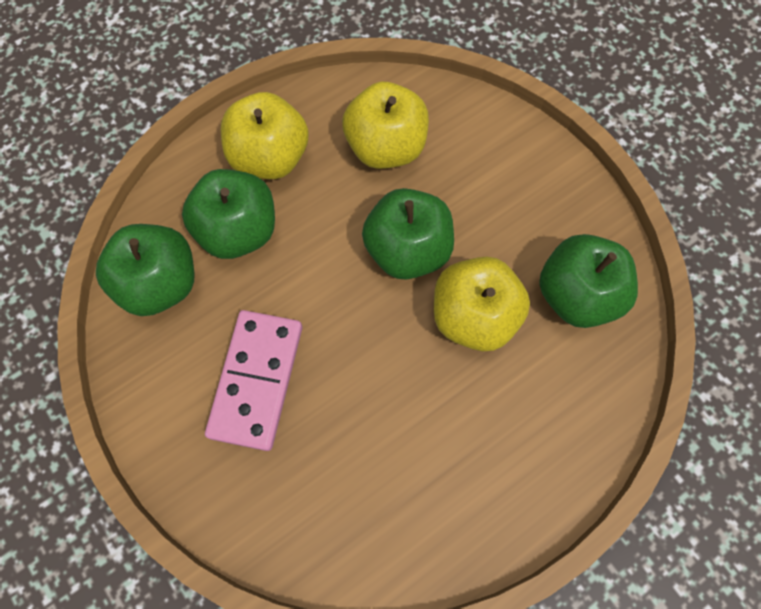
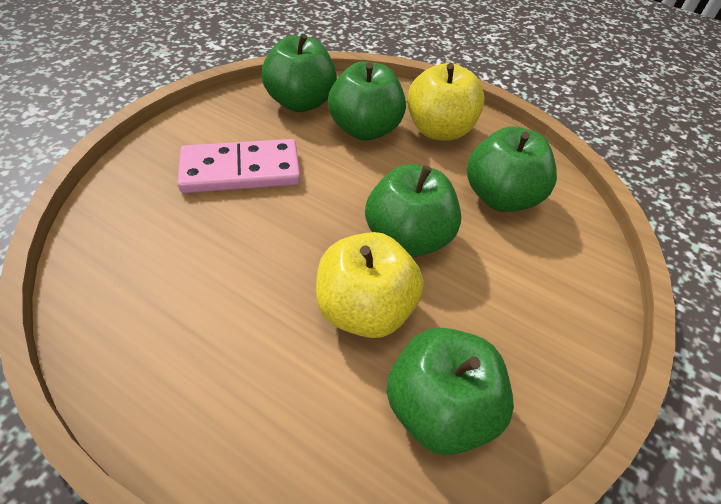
camera: 65 degrees right, 20 degrees down
yellow apple [342,82,429,169] -> green apple [467,126,557,212]

